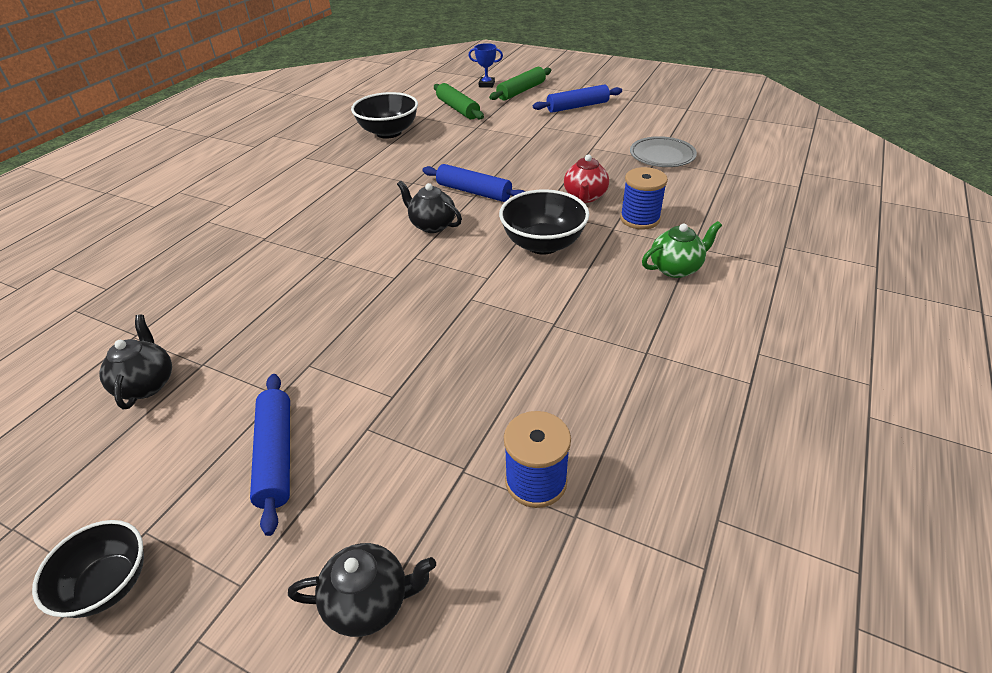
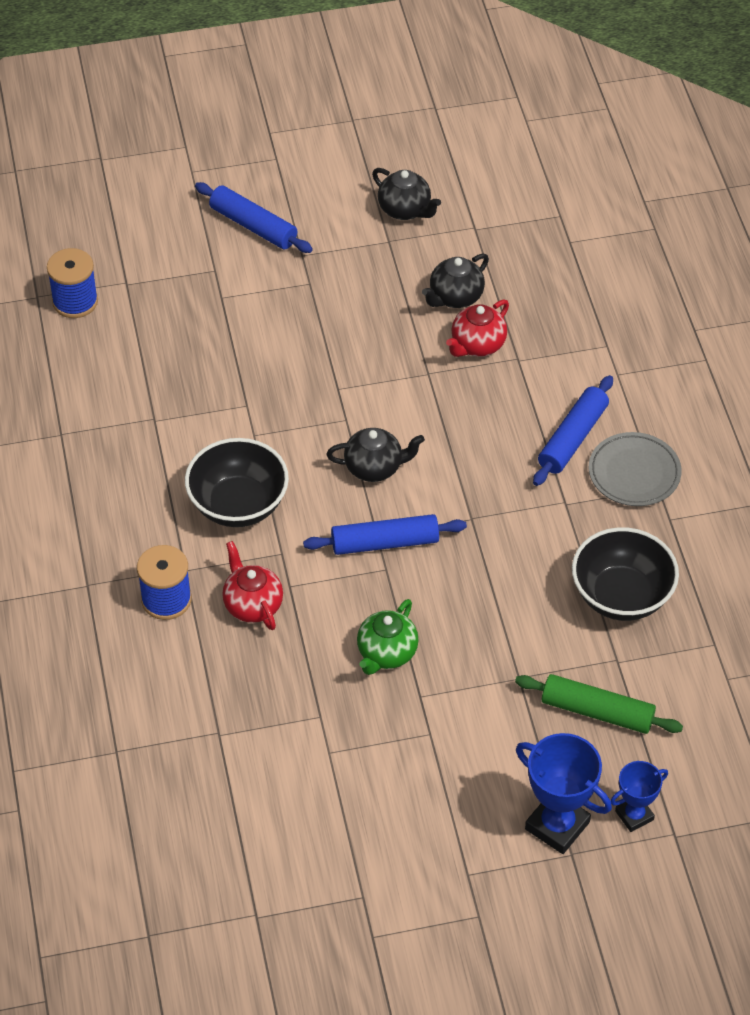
camera: 140 degrees right, 10 degrees up
black bowl [32,520,144,618] -> none
black teapot [288,543,436,637] -> black teapot moved to [422,253,489,308]
green rolling pin [489,67,551,101] -> blue trophy [516,733,612,854]
blue rolling pin [533,84,622,113] -> blue rolling pin moved to [533,375,613,486]
grey plate [630,136,697,167] -> grey plate moved to [589,432,682,506]
green teapot [642,221,722,278] -> green teapot moved to [357,599,419,675]
none -> red teapot [446,299,509,357]

